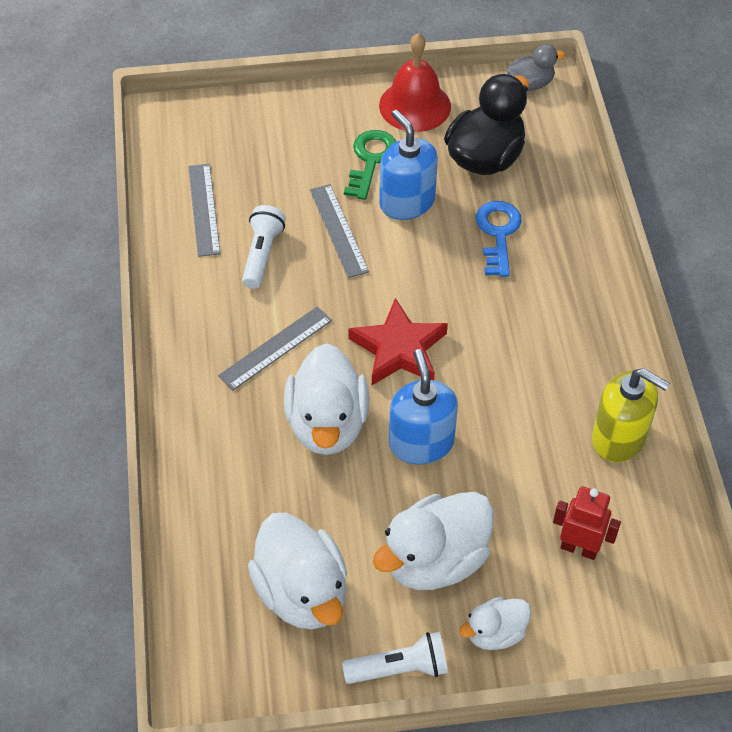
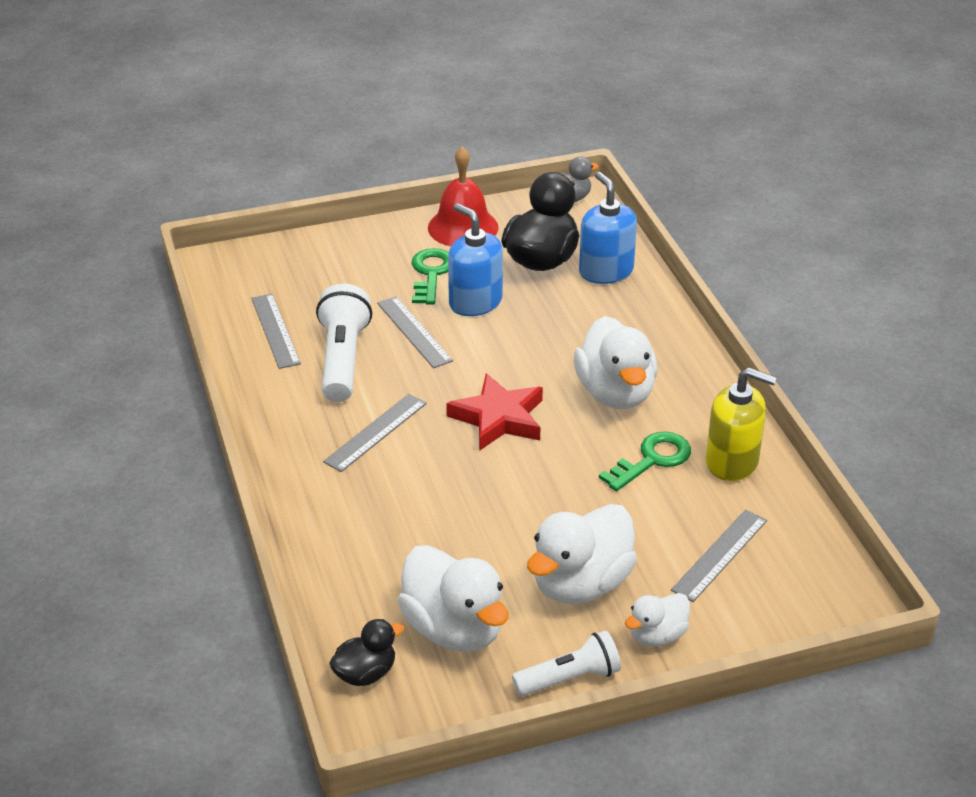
camera: 10 degrees left, 15 degrees down
white flashlight [242,205,286,289] -> white flashlight [316,284,372,402], size x1.53
white duck [284,343,370,455] -> white duck moved to [574,316,657,409]
blue soap dispenser [389,349,458,464] -> blue soap dispenser moved to [579,172,637,284]
blue key [476,201,522,277] -> none
red robot [553,486,621,560] -> grey ruler [671,509,767,602]
none -> black duck [329,619,404,686]
none -> green key [599,432,691,491]

